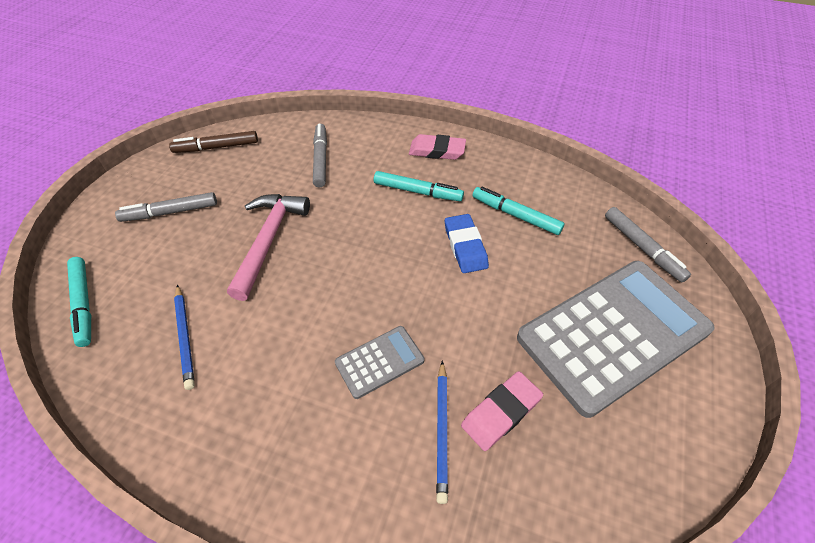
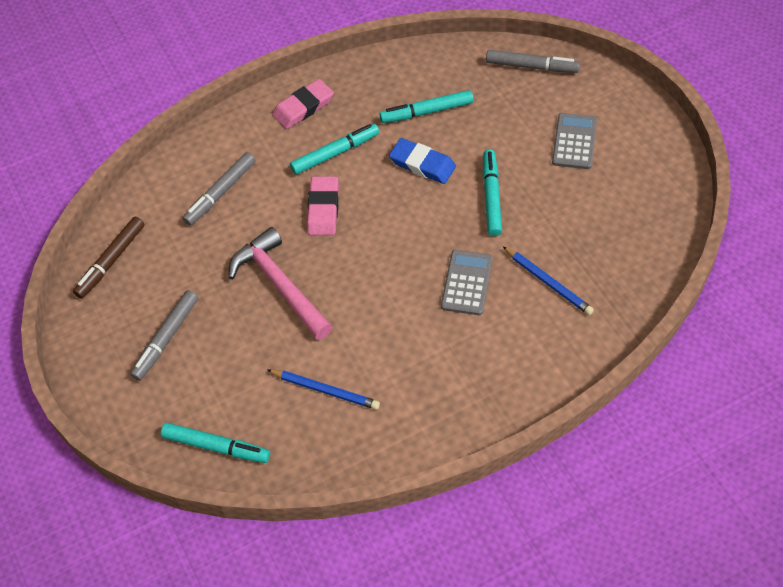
camera: 45 degrees left, 5 degrees up
grey marker [313,124,327,187] -> grey marker turned 90 degrees counterclockwise [183,152,255,226]
pink eraser [461,371,543,451] -> pink eraser moved to [307,176,339,235]
grey calculator [517,261,715,418] -> grey calculator [552,113,597,169], size x0.45
none -> turquoise marker [483,149,502,236]

